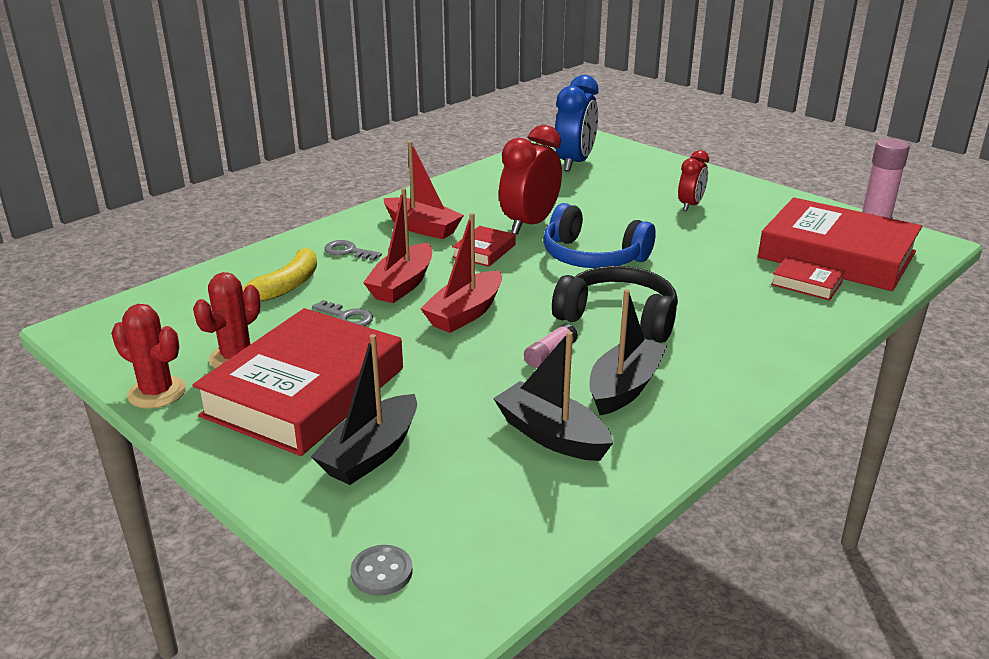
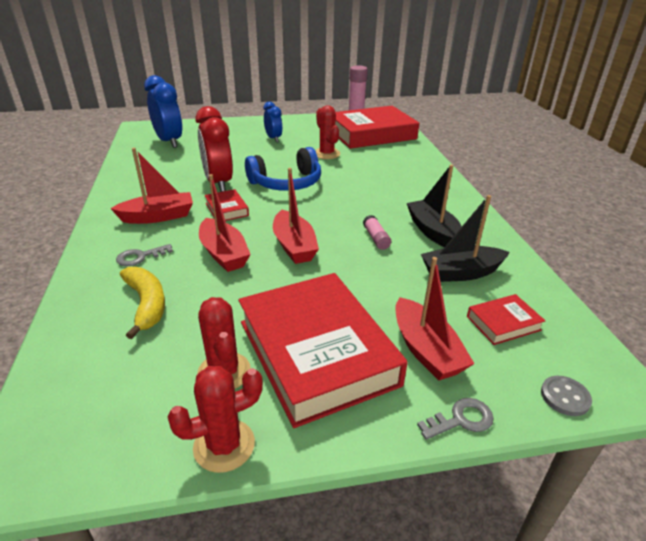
camera: 55 degrees left, 5 degrees up
black boat [311,334,417,485] -> red boat [395,257,475,381]
grey key [312,300,373,326] -> grey key moved to [417,398,494,440]
black headphones [552,266,678,343] -> none
red clock [678,150,709,211] -> blue clock [263,101,283,142]
red book [771,256,845,301] -> red book moved to [467,294,545,345]
none -> red cactus [315,105,340,159]

